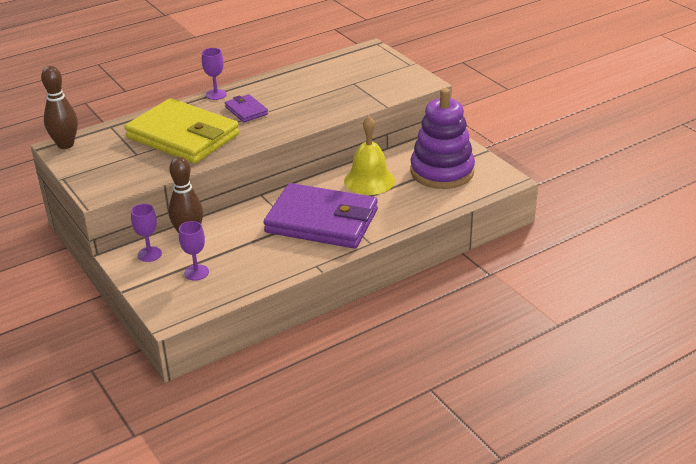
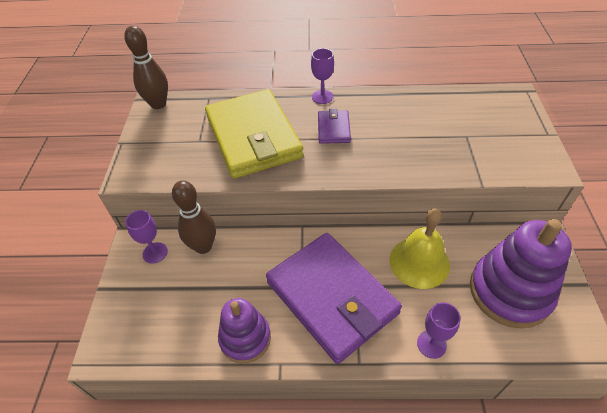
camera: 35 degrees right, 15 degrees up
purple goblet [179,221,209,281] -> purple goblet moved to [417,302,461,359]
none -> purple stacking toy [218,298,271,364]

